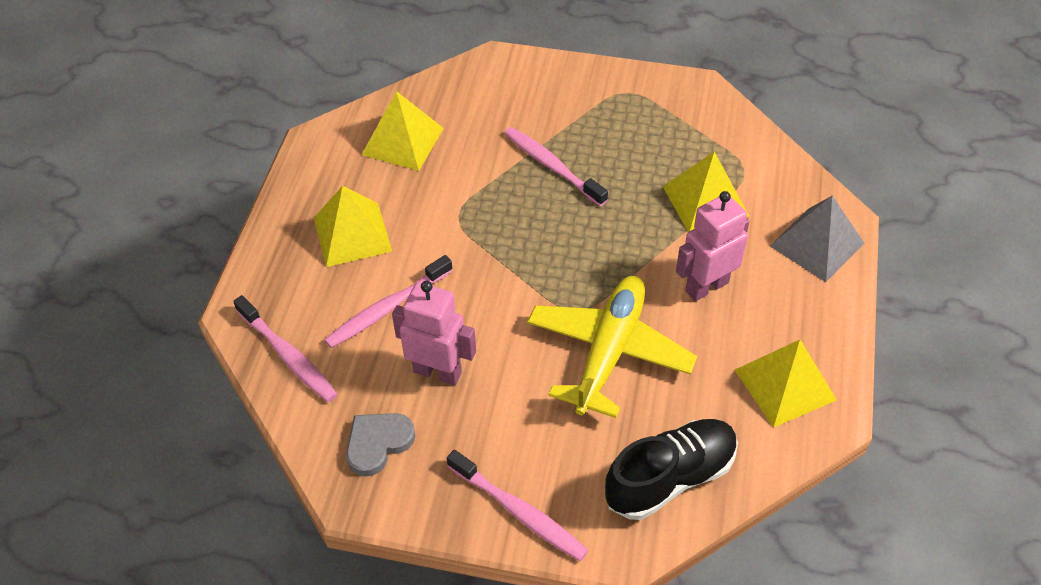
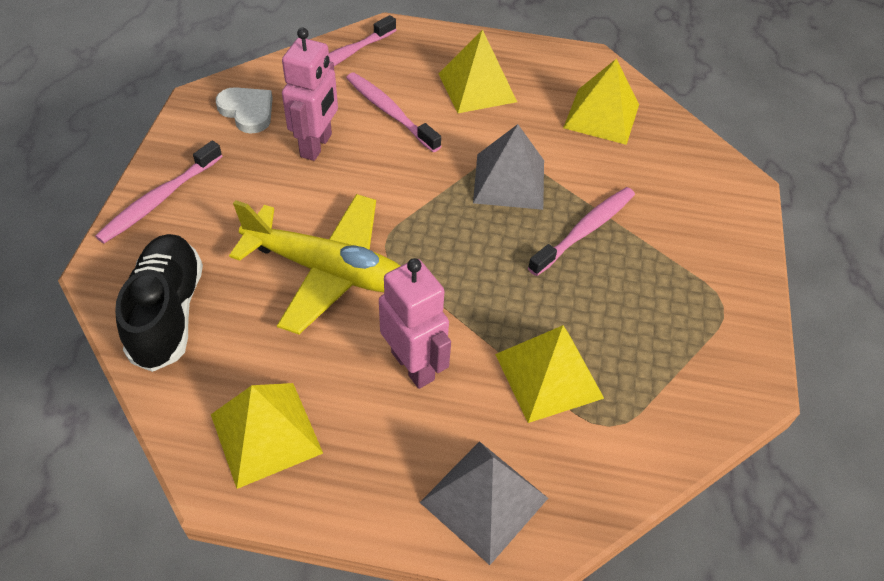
camera: 85 degrees right, 0 degrees up
grey heart [346,413,415,476] -> white heart [216,87,273,133]
black shoe [605,419,738,520] -> black shoe turned 150 degrees counterclockwise [115,234,203,372]
none -> grey pyramid [473,124,544,210]

